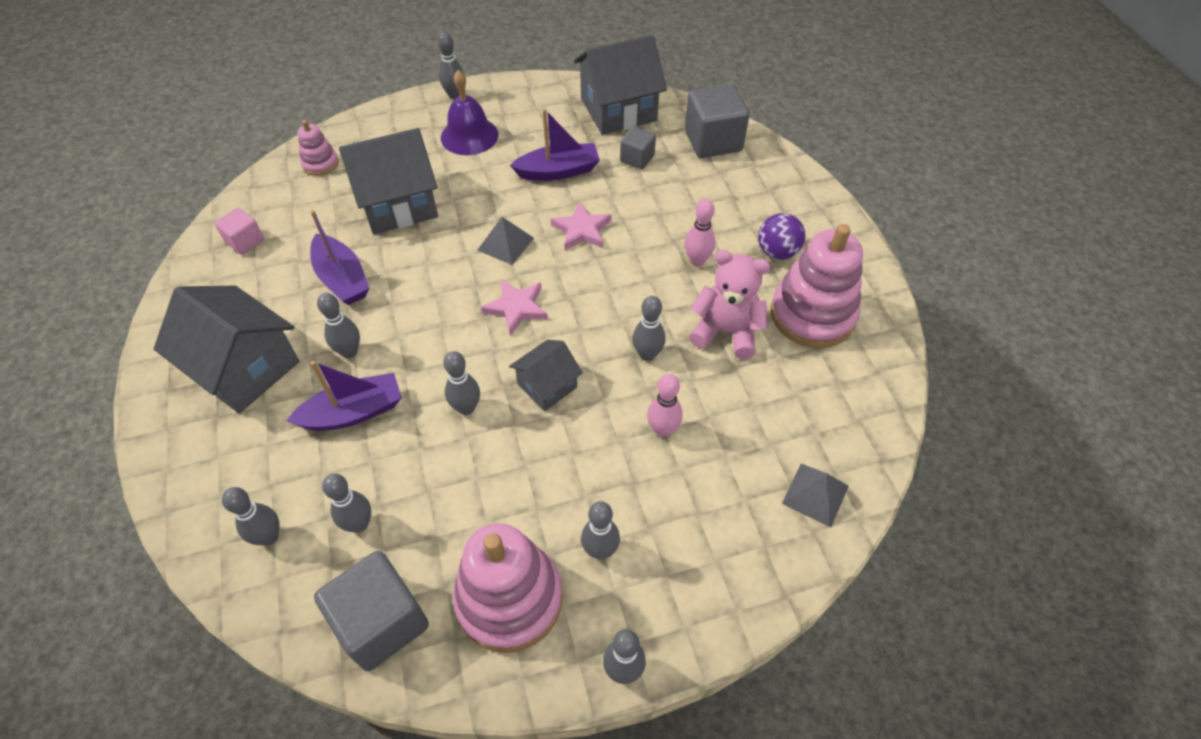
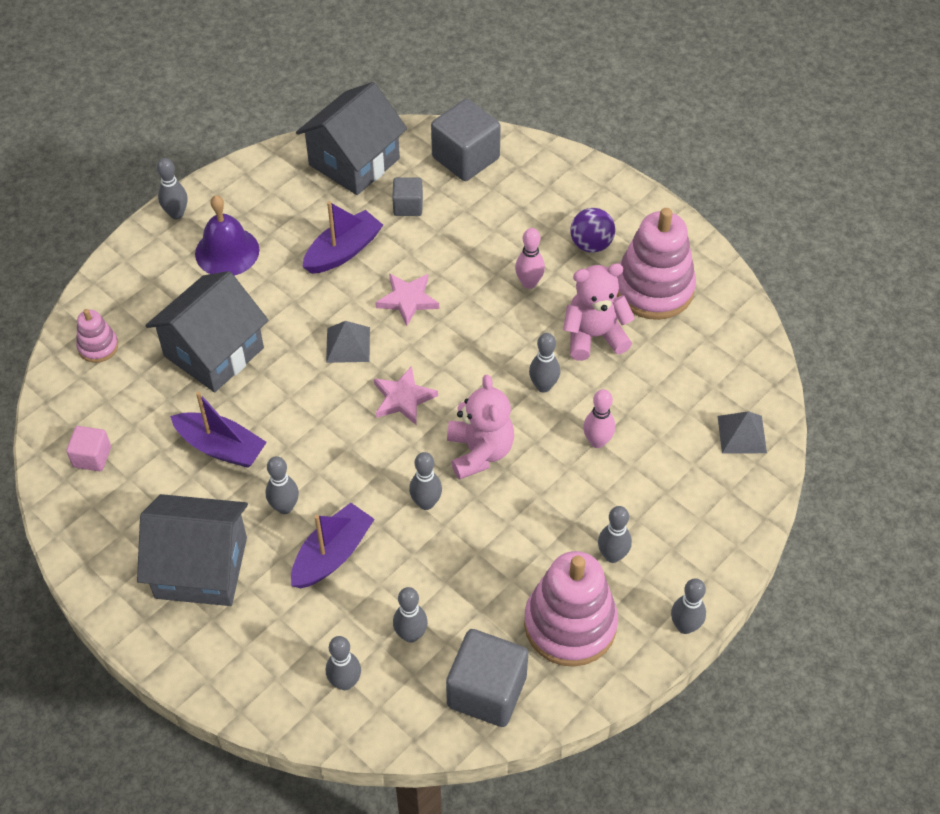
camera: 30 degrees left, 0 degrees up
grey house [509,340,583,411] -> pink teddy bear [447,375,514,480]

